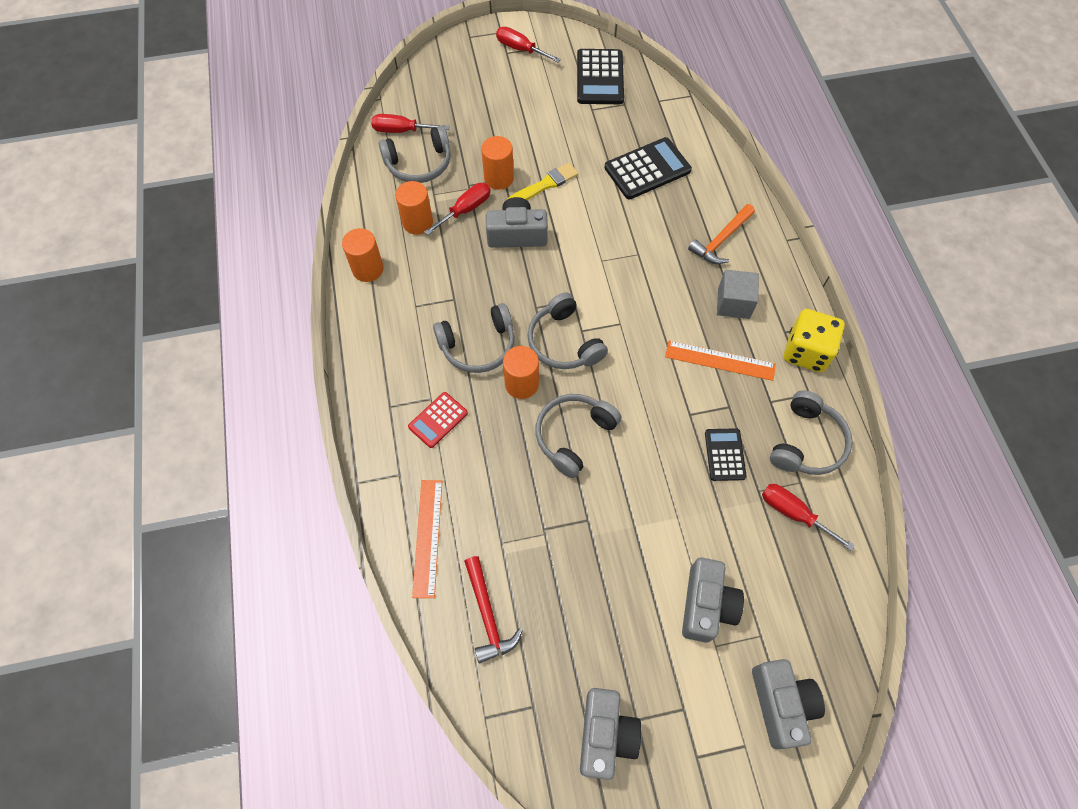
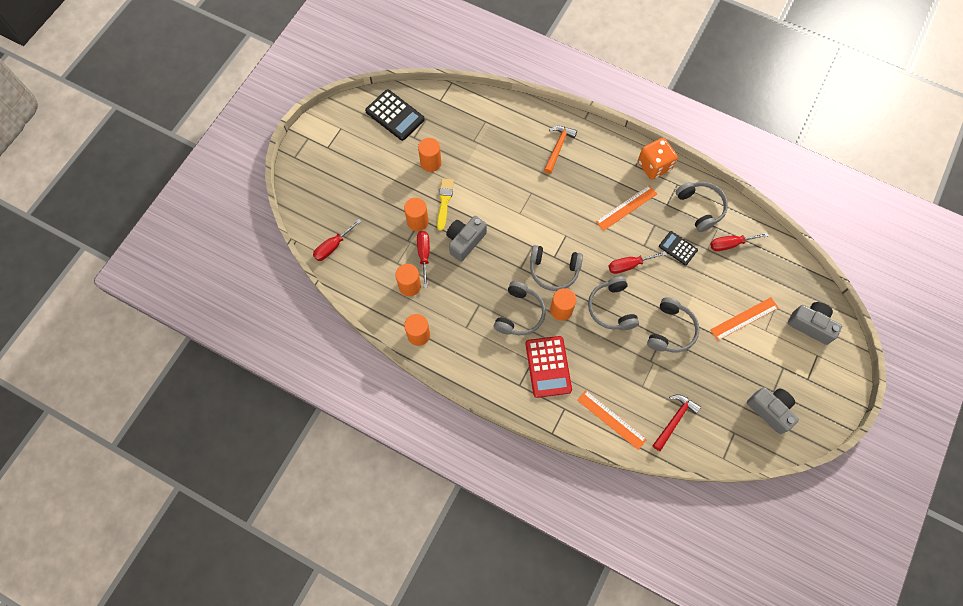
camera: 50 degrees left, 5 degrees up
grey headphones [379,125,451,183] -> grey headphones moved to [647,297,699,352]
red calculator [408,392,468,448] -> red calculator [525,336,572,398], size x1.67
red hammer [464,556,523,663] -> red hammer turned 75 degrees counterclockwise [653,394,701,451]
red screwdriver [496,27,561,62] -> red screwdriver moved to [608,251,667,274]
black calculator [604,137,692,199] -> none
grey camera [682,557,744,643] -> orange ruler [710,297,778,341]
orange hammer [688,204,755,264] -> orange hammer turned 150 degrees counterclockwise [544,126,577,174]
grey cube [717,270,759,319] -> none
yellow dice [784,309,845,372] -> orange dice [638,138,678,180]
none -> orange cylinder [418,138,441,172]

